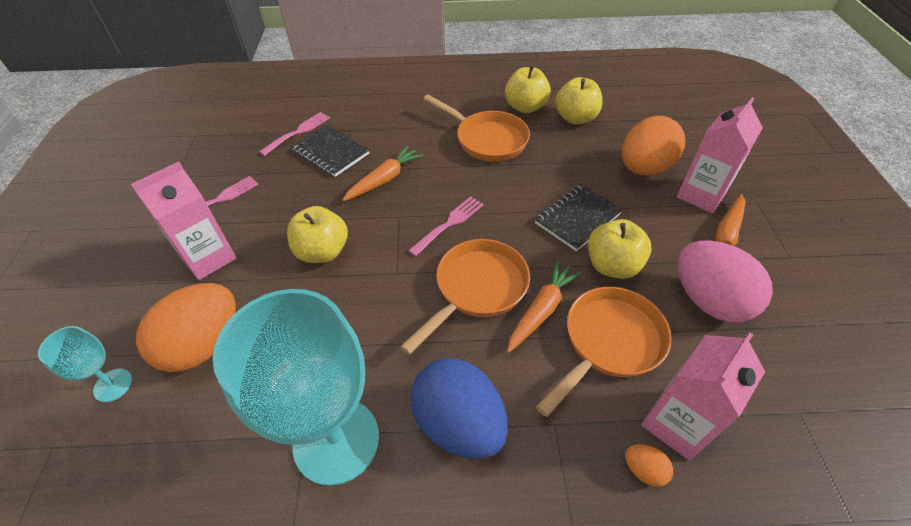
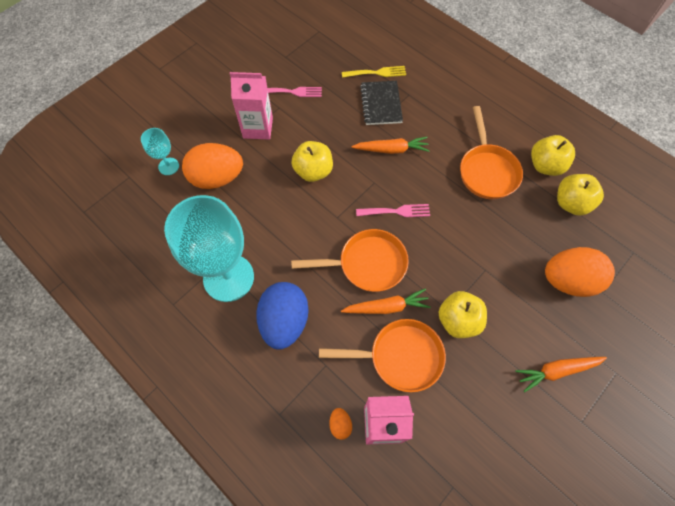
camera: 45 degrees right, 15 degrees up
pink fork [259,112,330,156] -> yellow fork [342,66,406,78]
black notebook [535,184,623,251] -> none
pink carton [676,97,763,213] -> none
pink egg [677,240,773,322] -> none

